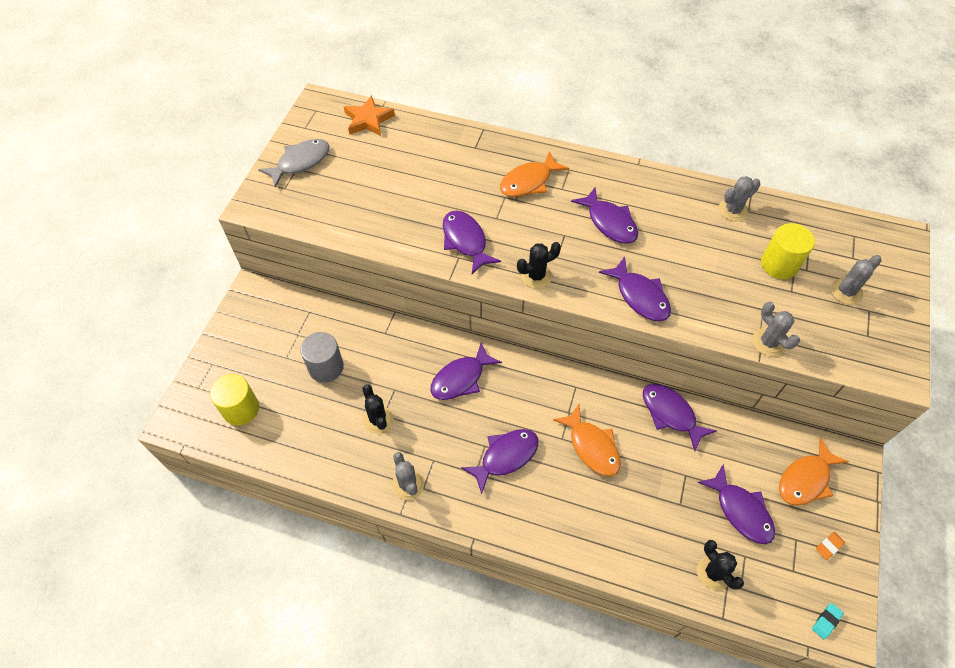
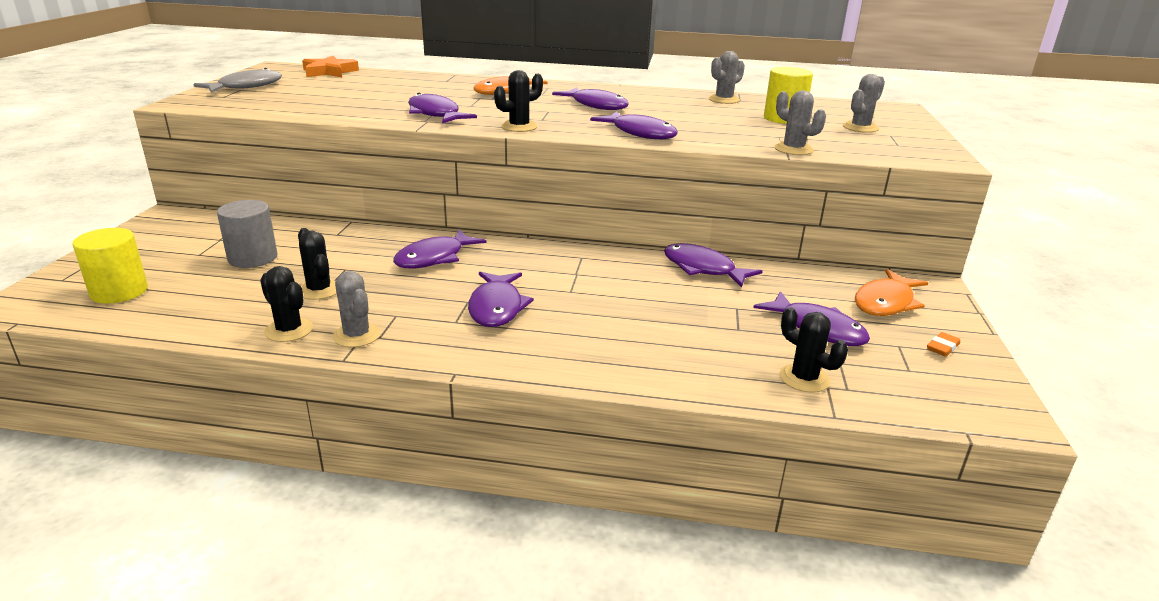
camera: 10 degrees left, 30 degrees down
purple fish [461,429,539,495] -> purple fish turned 135 degrees clockwise [468,272,534,327]
orange fish [553,403,621,477] -> none
turquoise eraser [812,603,844,639] -> none
none -> black cactus [260,266,313,342]

